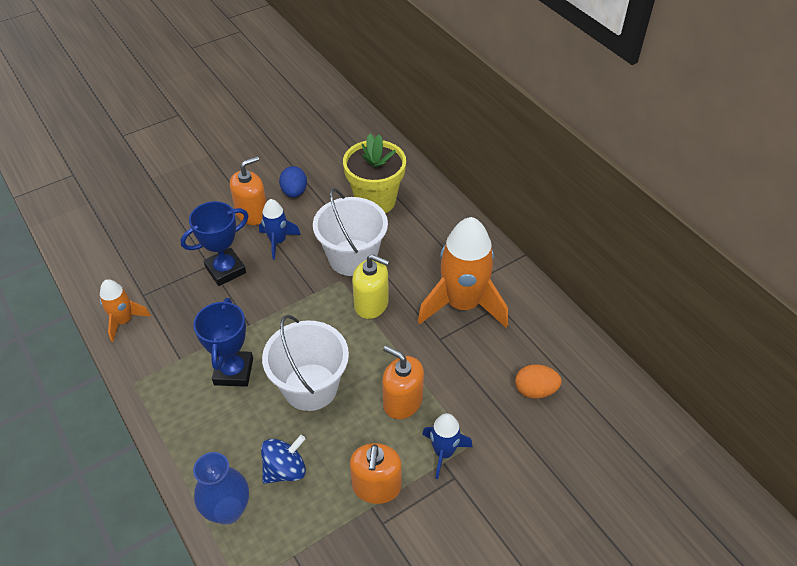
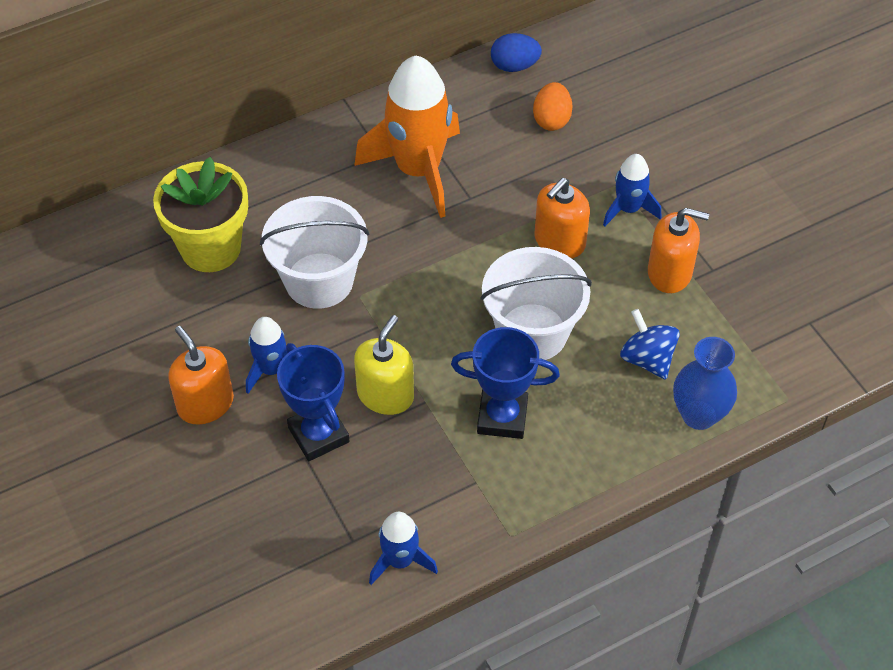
camera: 85 degrees left, 5 degrees up
orange rocket [100,279,151,342] -> blue rocket [369,512,438,585]
blue egg [279,166,307,198] -> blue egg moved to [491,33,542,72]
yellow soap dispenser [352,254,389,319] -> yellow soap dispenser moved to [354,315,414,415]

